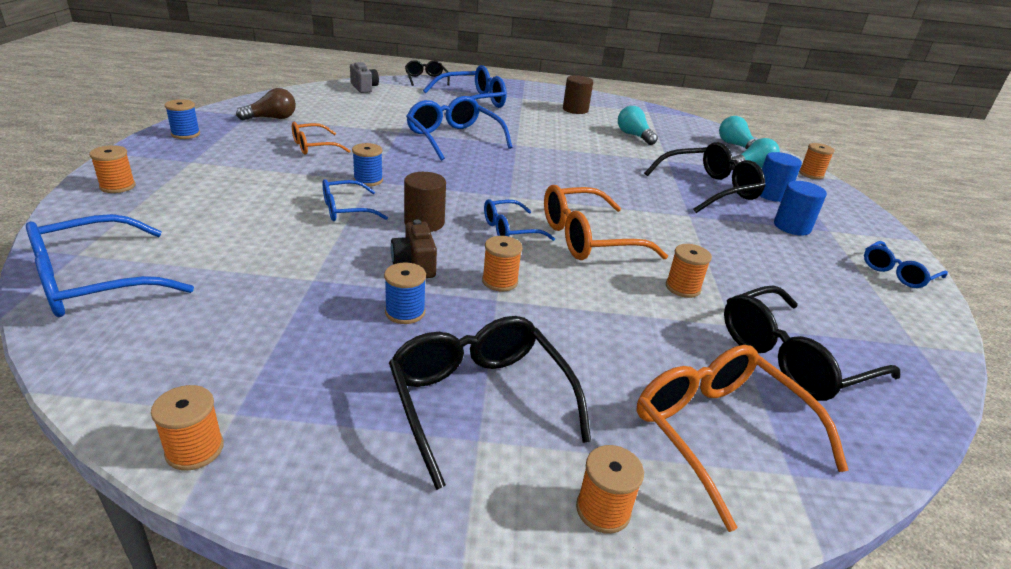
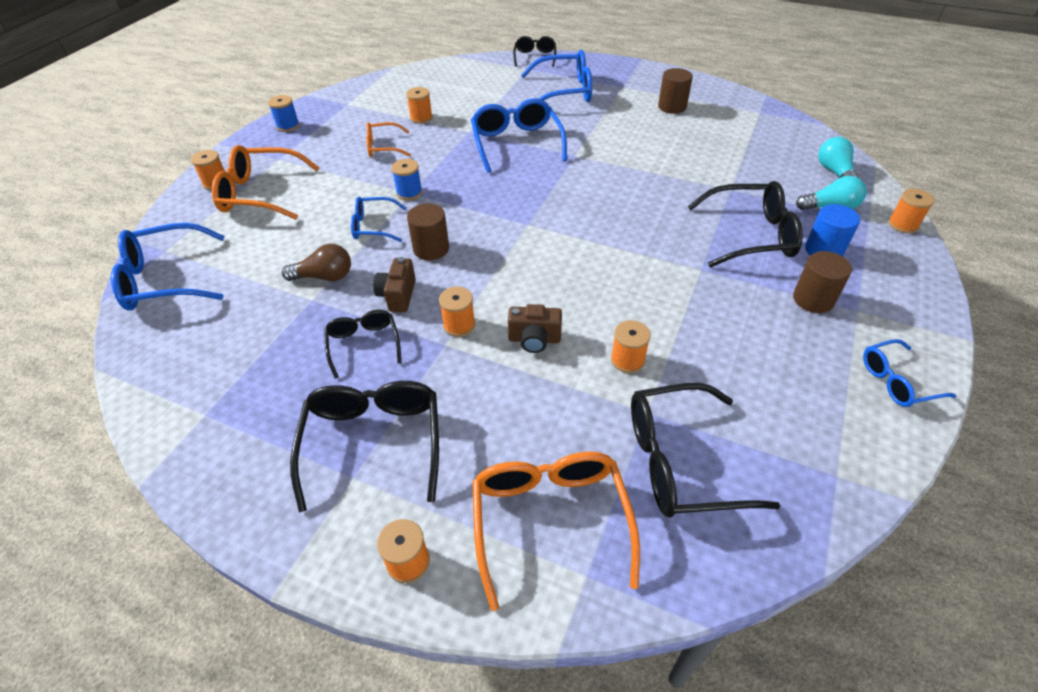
camera: 25 degrees right, 15 degrees up
orange spool [151,385,224,471] -> orange spool moved to [406,87,433,124]
brown light bulb [236,88,296,120] -> brown light bulb moved to [282,244,351,281]
grey camera [350,62,379,93] -> none
blue spool [384,263,426,324] -> black glasses [324,310,401,379]
blue glasses [484,199,555,241] -> none
orange glasses [544,185,668,260] -> orange glasses moved to [212,145,320,220]
turquoise light bulb [618,106,658,145] -> none
blue cylinder [774,181,827,235] -> brown cylinder [793,251,852,313]
none -> brown camera [508,304,562,353]

